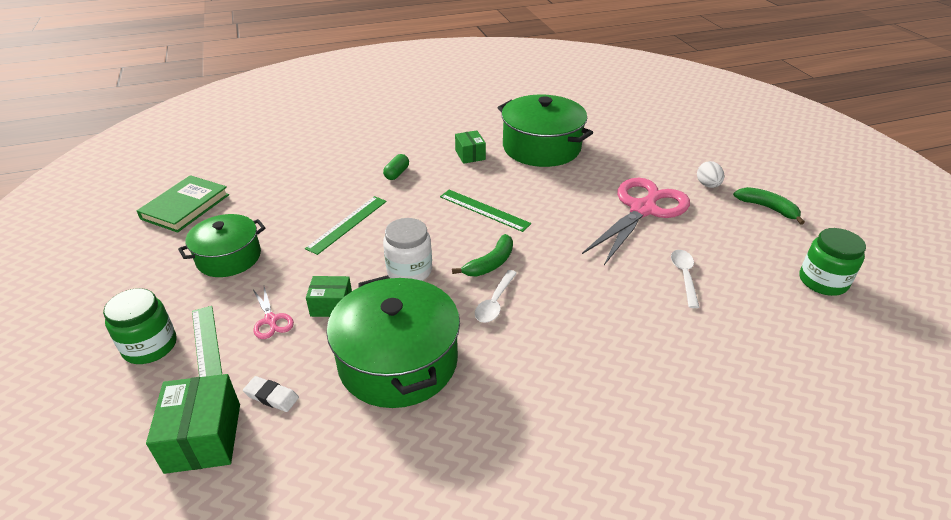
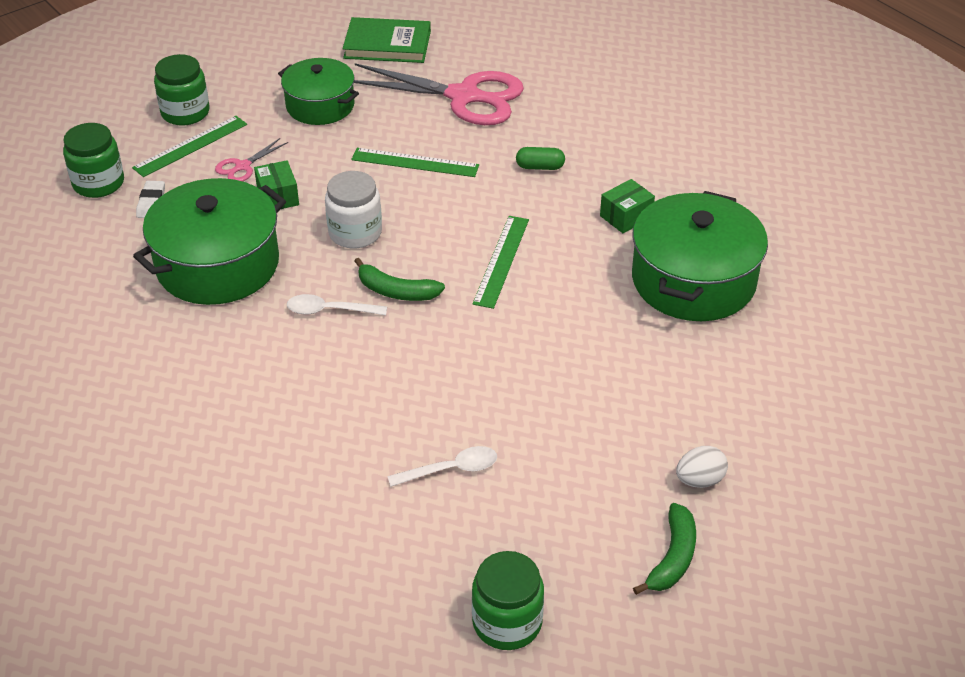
camera: 70 degrees right, 5 degrees up
green box [146,374,240,474] -> green jar [63,123,124,198]
pink scissors [582,178,690,265] -> pink scissors moved to [354,63,524,125]

